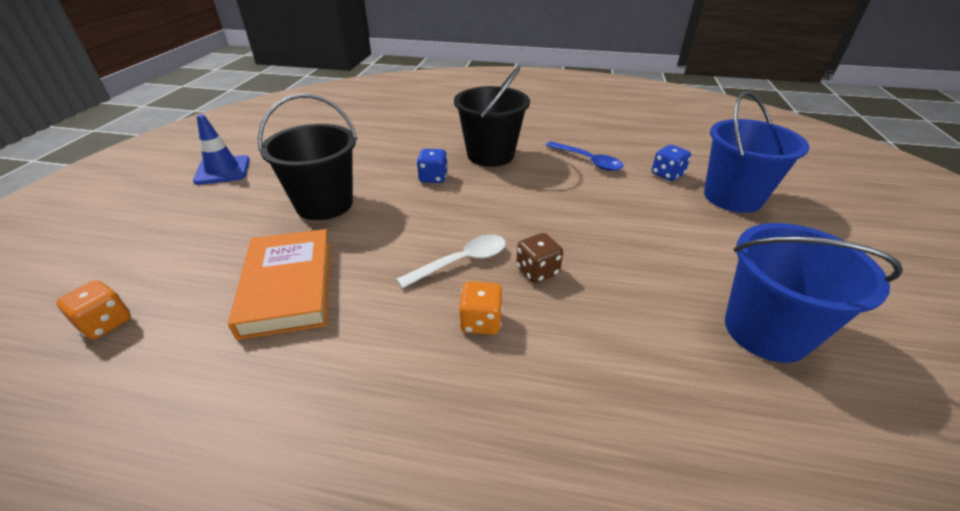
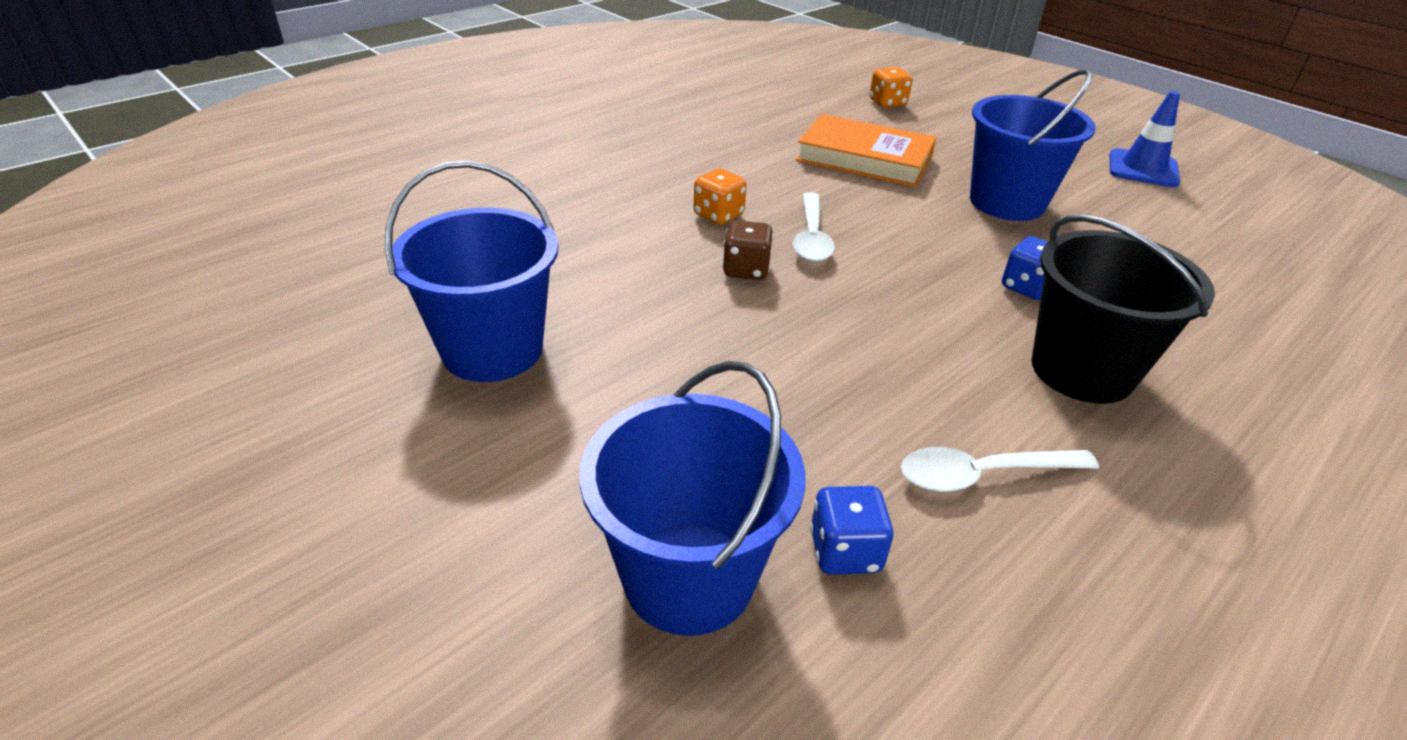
camera: 125 degrees right, 0 degrees up
black bucket [258,94,358,220] -> blue bucket [970,69,1096,221]
blue spoon [546,141,624,171] -> white spoon [901,447,1099,492]

